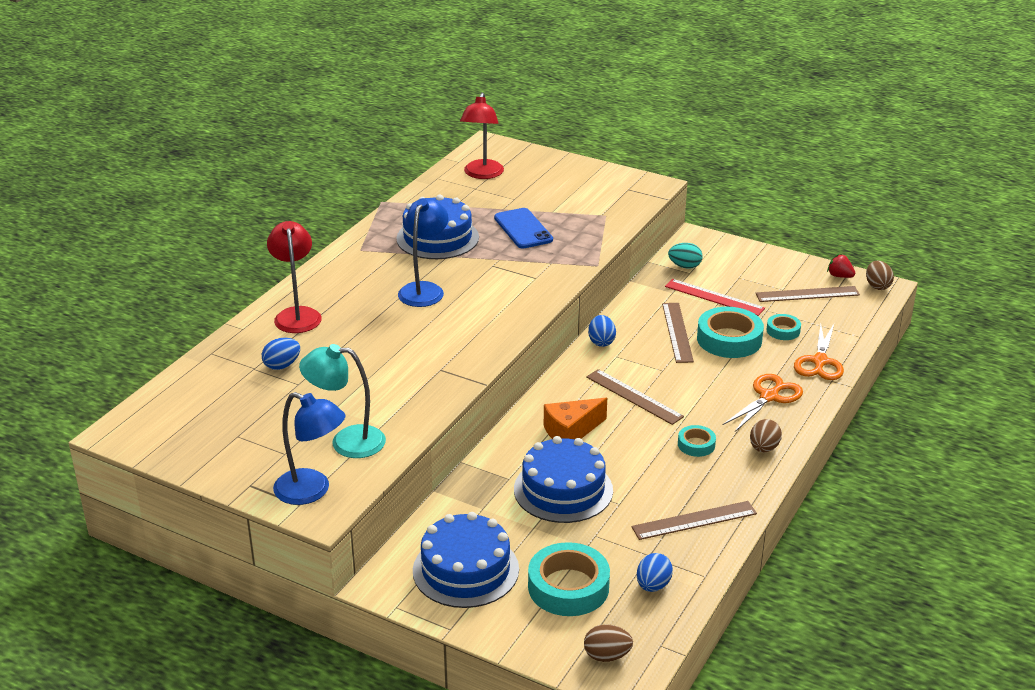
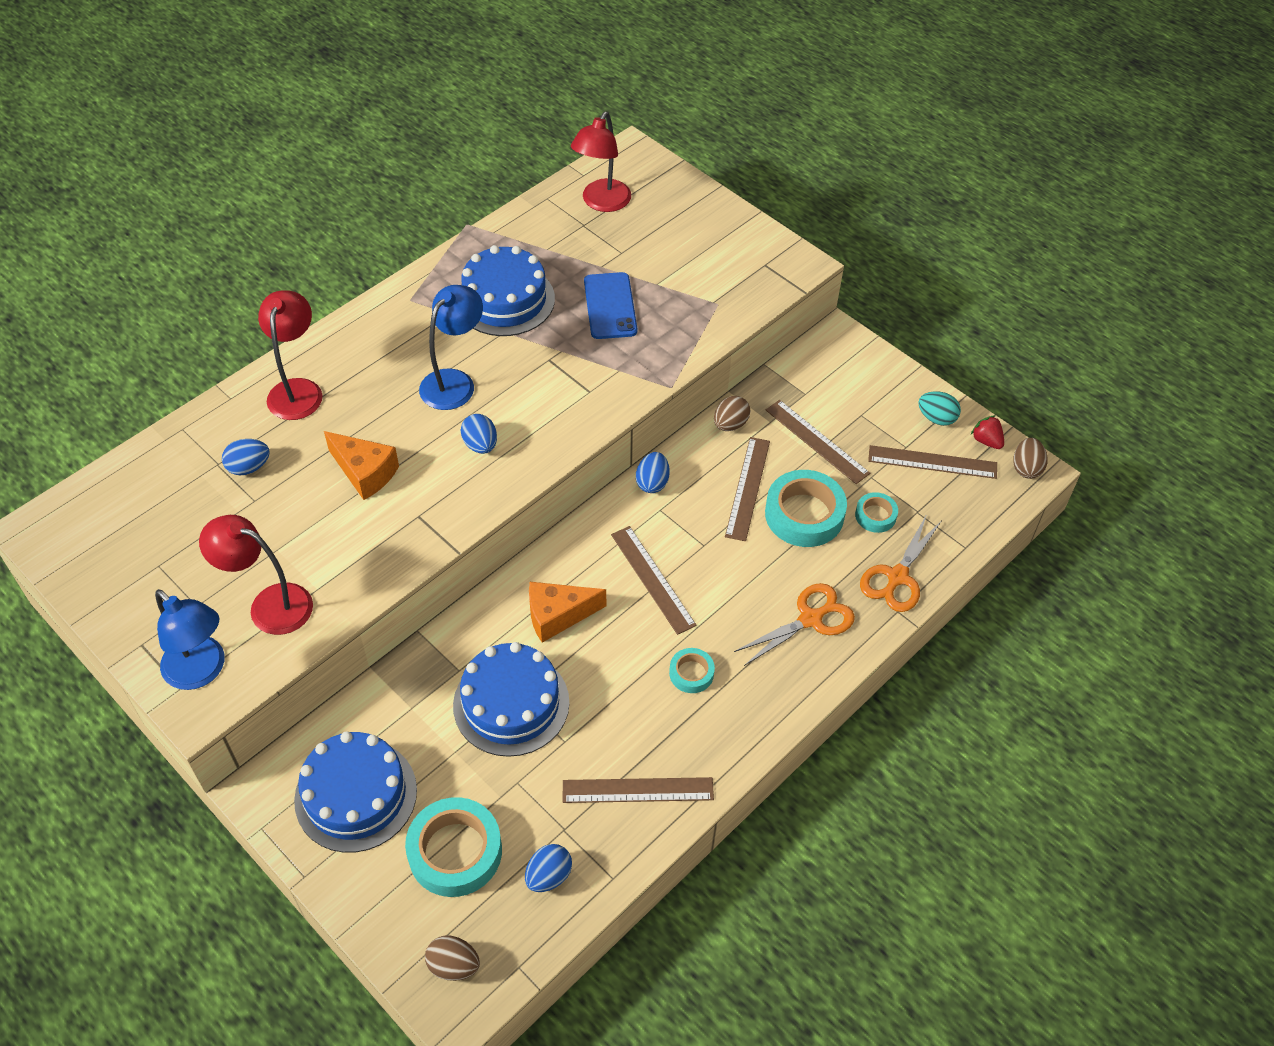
camera: 15 degrees right, 20 degrees up
turquoise lamp [299,344,386,458] -> red lamp [199,515,313,635]
red ruler [665,279,765,316] -> brown ruler [766,400,870,484]
turquoise egg [668,243,702,269] -> turquoise egg moved to [918,391,961,426]
brown egg [750,419,782,452] -> brown egg moved to [714,396,750,431]
none -> orange cheese [324,431,399,500]
none -> blue egg [461,414,497,454]

